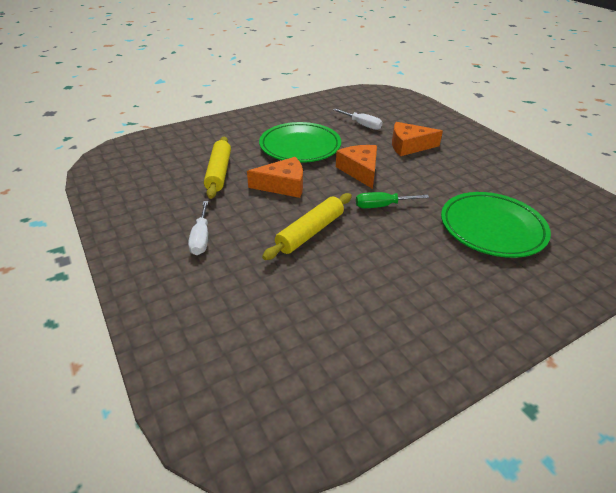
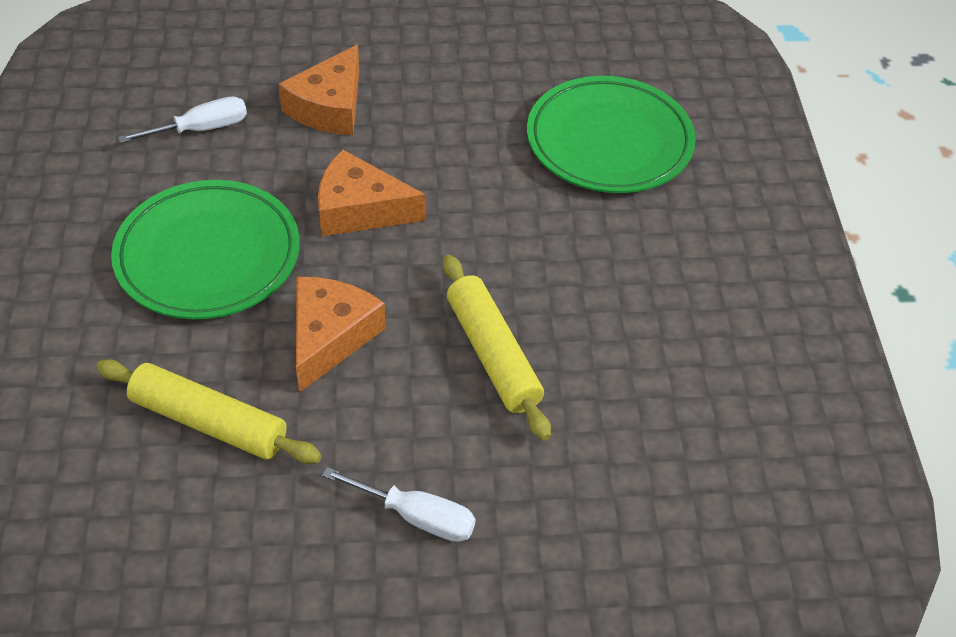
camera: 65 degrees left, 10 degrees up
green screwdriver [356,192,429,208] -> none

